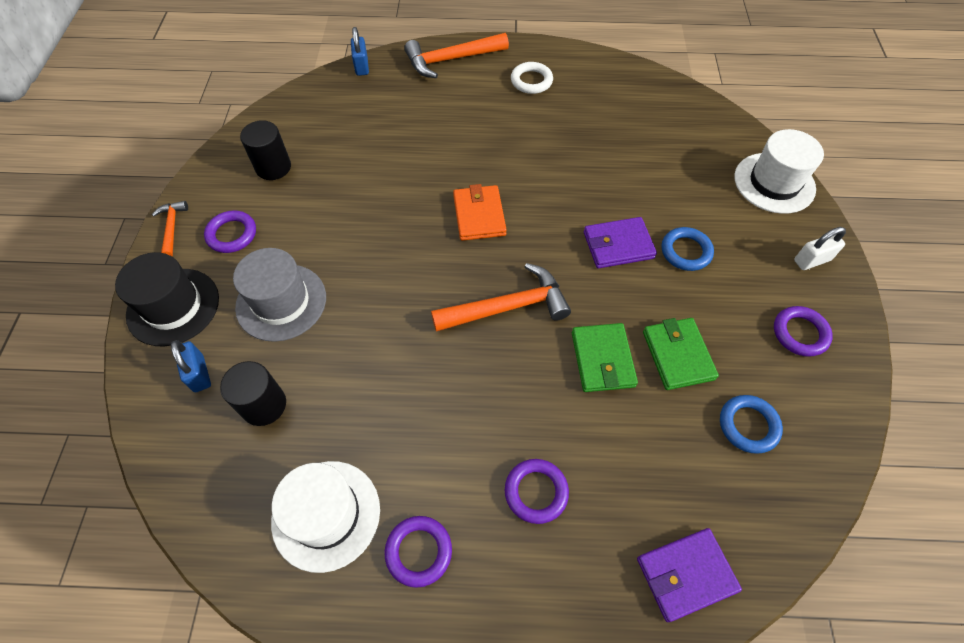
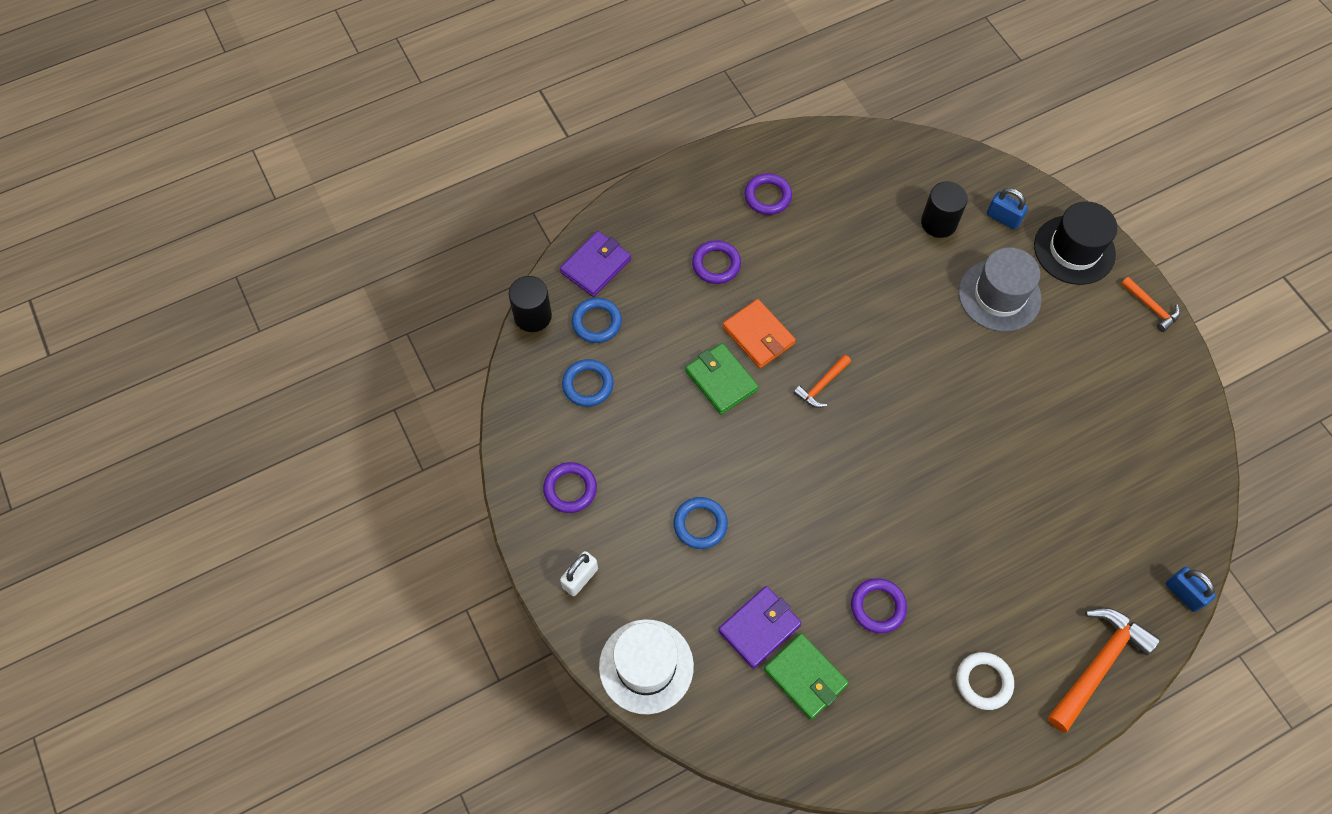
camera: 150 degrees right, 5 degrees up
purple ring [204,210,256,253] -> purple ring moved to [851,578,907,633]
black cylinder [240,120,291,180] -> black cylinder moved to [508,276,552,332]
white hat [271,461,380,573] -> none
orange hammer [431,263,571,332] -> orange hammer [793,355,851,408], size x0.53
orange wallet [453,184,507,241] -> orange wallet moved to [722,299,796,368]
purple wallet [584,217,657,268] -> purple wallet moved to [718,586,802,669]
green wallet [643,318,719,390] -> green wallet moved to [764,633,849,720]
none -> blue ring [572,298,622,343]

